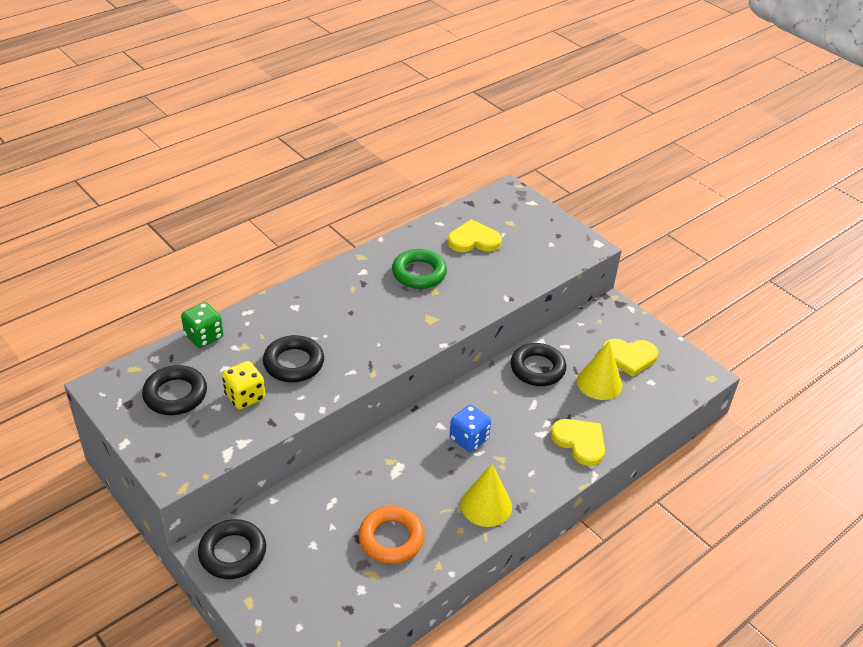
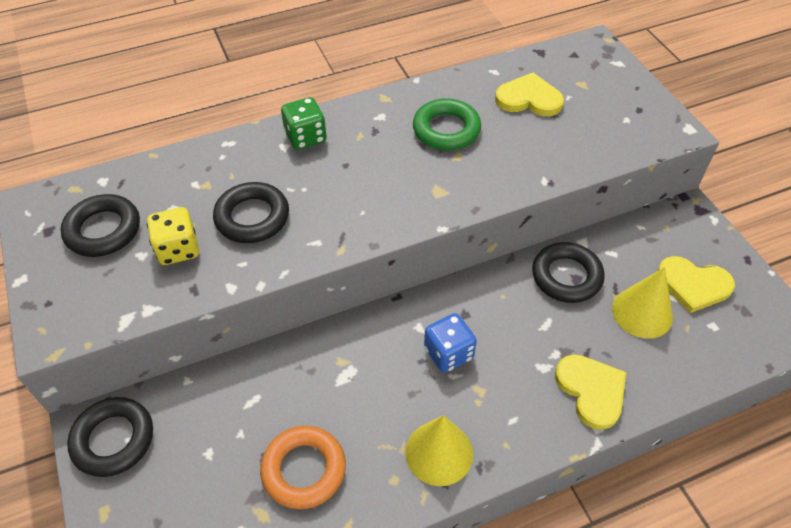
camera: 20 degrees right, 10 degrees up
green dice [181,302,223,348] -> green dice moved to [281,97,327,150]

